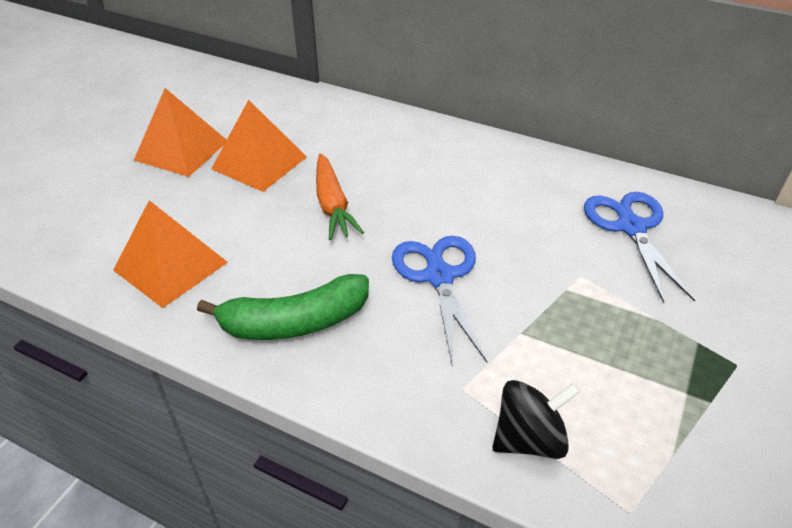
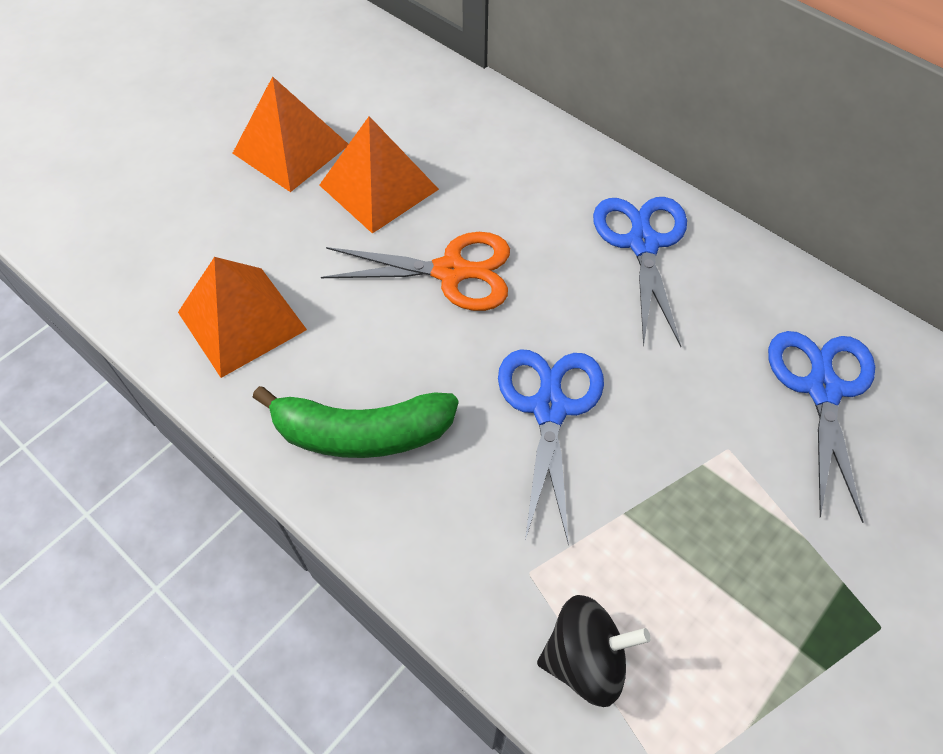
camera: 15 degrees right, 15 degrees up
orange carrot [316,153,364,240] -> orange scissors [321,232,510,311]
none -> blue scissors [593,197,687,347]

